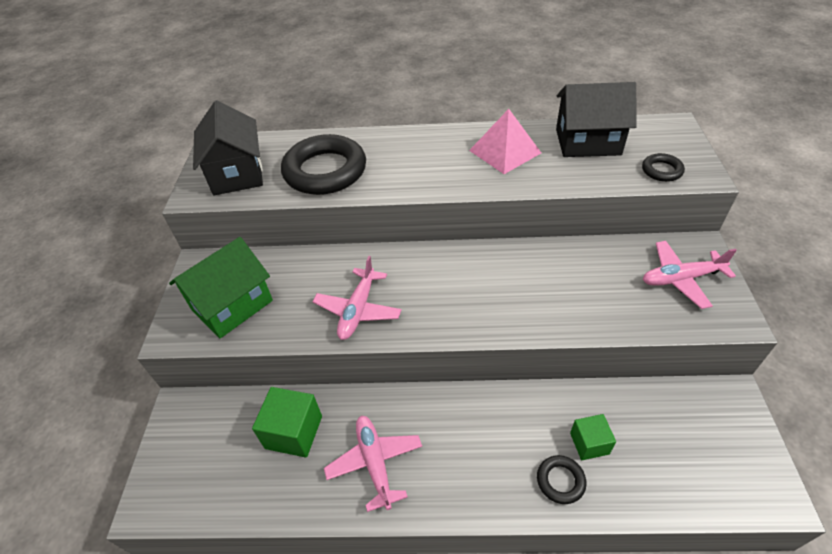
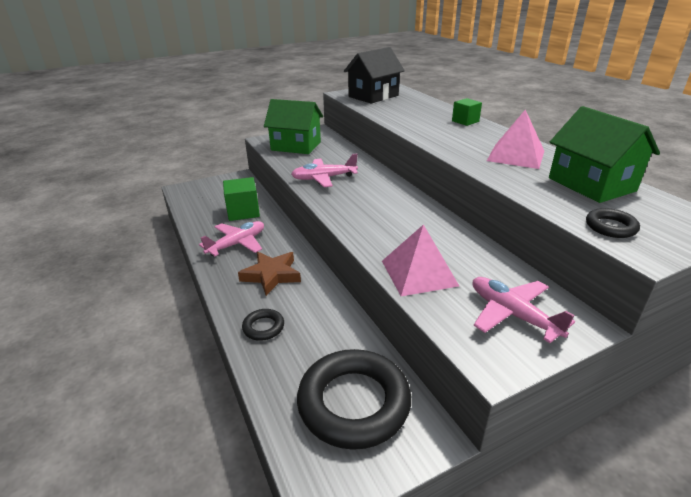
camera: 60 degrees right, 15 degrees down
black ring [281,134,366,195] -> black ring moved to [297,349,411,450]
black house [556,82,637,157] -> green house [549,106,660,203]
green cube [570,414,616,460] -> green cube moved to [452,98,482,126]
none -> brown star [238,252,301,296]
none -> pink pyramid [382,224,459,296]

